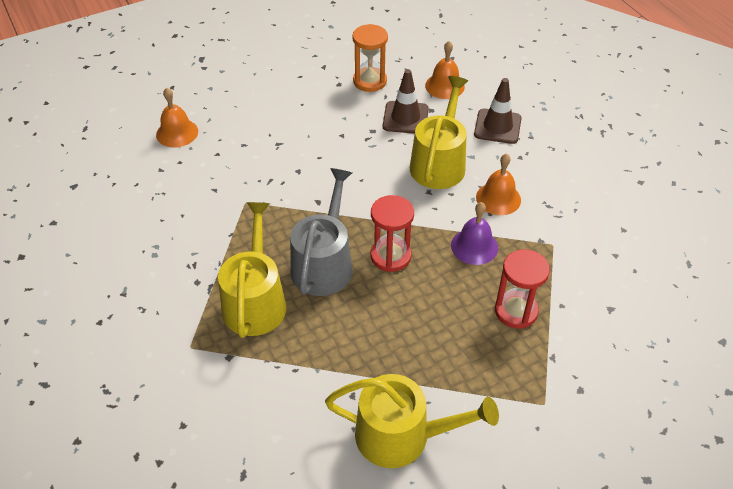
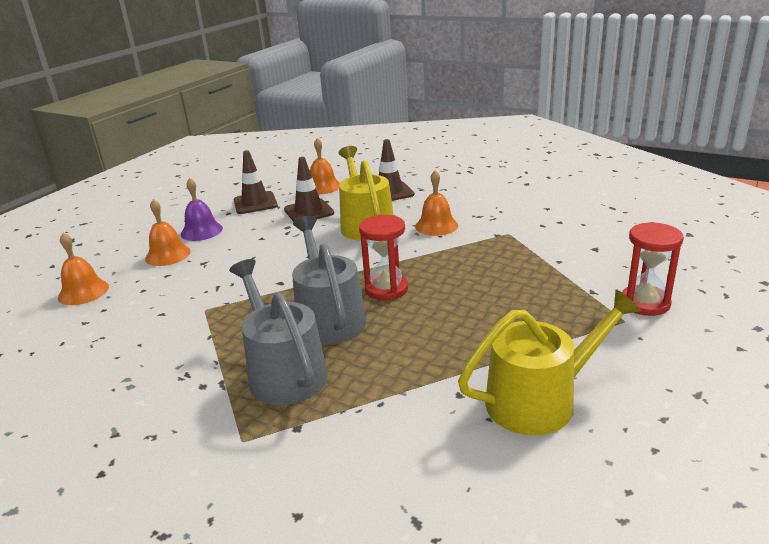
camera: 30 degrees left, 20 degrees down
yellow watering can [218,202,286,338] -> grey watering can [229,259,328,405]
orange hourglass [352,24,388,92] -> brown traffic cone [233,150,278,214]
purple bell [451,202,498,265] -> purple bell moved to [181,178,223,241]
red hourglass [495,249,550,329] -> red hourglass moved to [622,222,684,316]
none -> orange bell [145,199,191,266]

